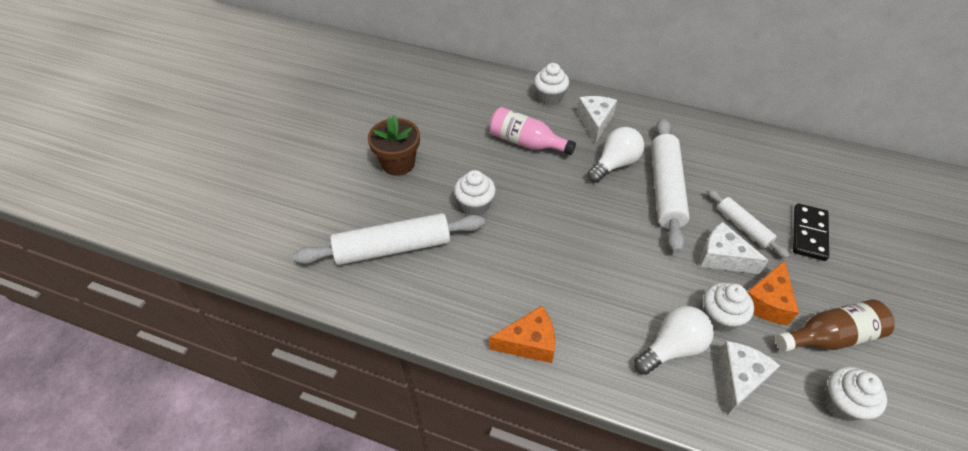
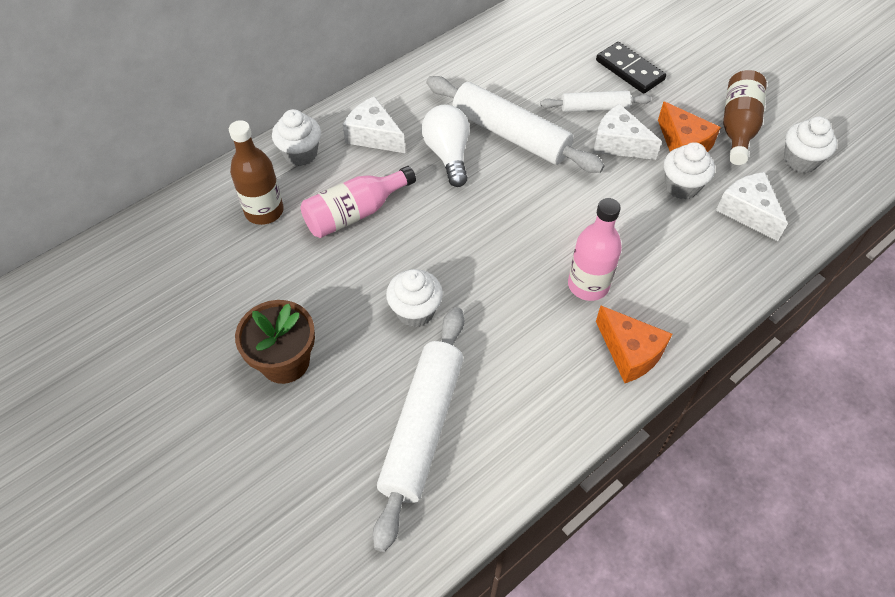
camera: 60 degrees left, 5 degrees up
orange cheese [489,306,555,363] -> orange cheese turned 120 degrees clockwise [596,306,672,383]
white light bulb [634,306,714,375] -> none
white cheese [700,222,769,274] -> white cheese turned 60 degrees clockwise [593,104,662,160]
none -> brown bottle [229,120,284,225]
none -> pink bottle [568,198,622,301]

